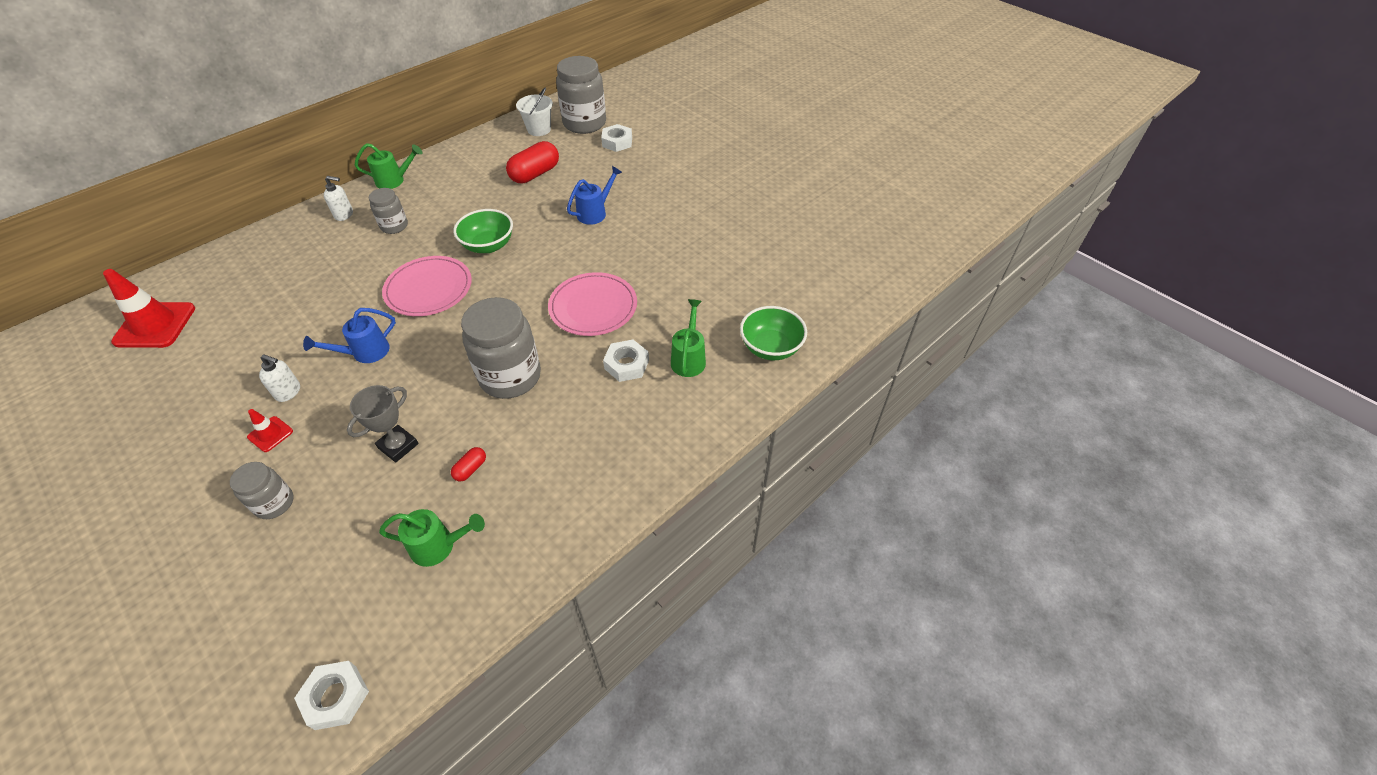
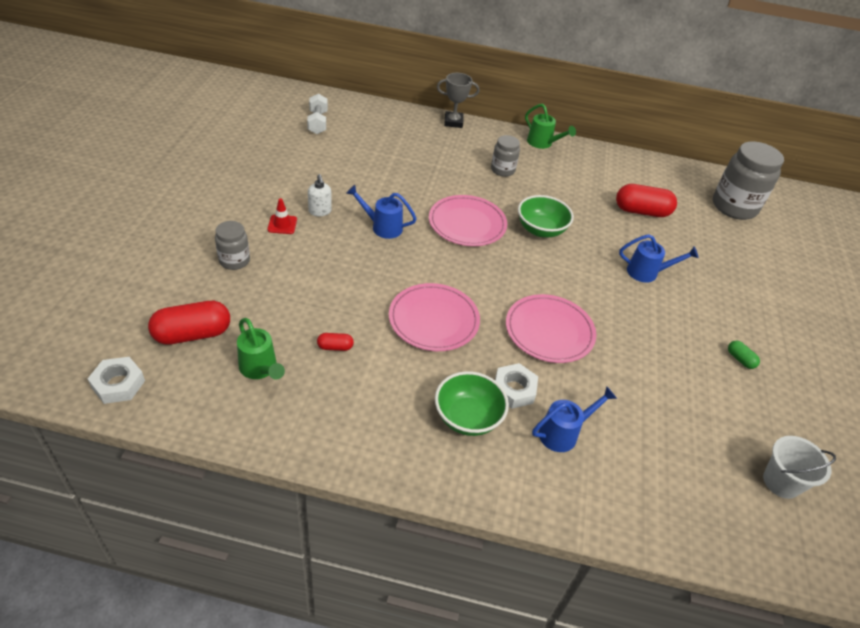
camera: 50 degrees right, 5 degrees down
red traffic cone [103,269,195,348] -> white dumbbell [307,94,328,134]
white soap dispenser [324,176,353,221] -> none
grey trophy [347,385,419,462] -> grey trophy moved to [437,73,479,128]
grey jar [461,297,541,399] -> pink plate [389,283,480,351]
white bucket [516,88,553,136] -> white bucket moved to [763,436,836,499]
white nut [601,124,632,152] -> none
green watering can [671,299,706,377] -> blue watering can [532,386,617,452]
green bowl [740,306,807,360] -> green bowl moved to [435,371,509,436]
none -> red capsule [148,301,230,345]
none -> green capsule [728,341,760,369]

